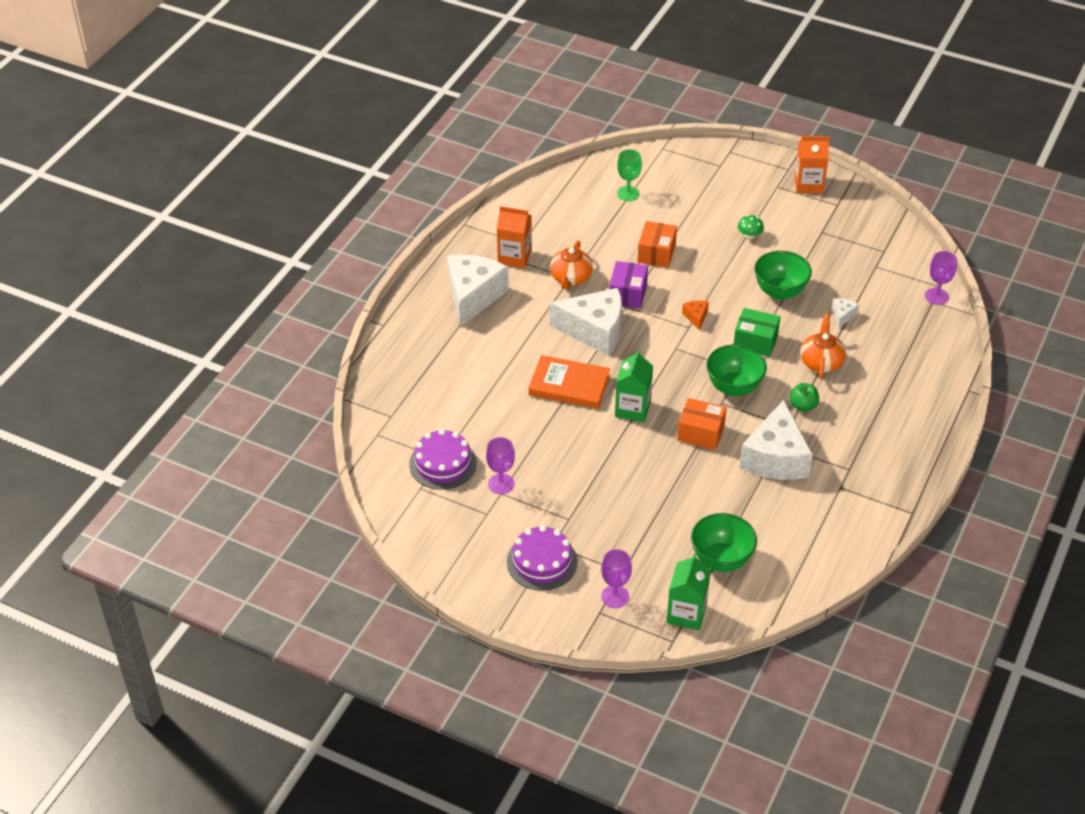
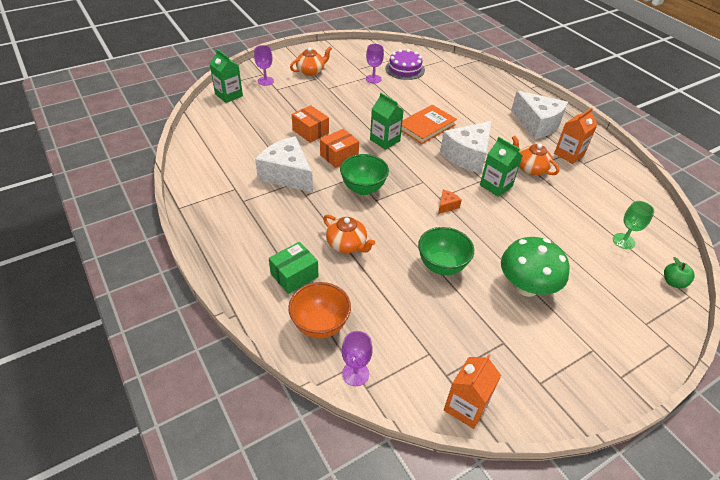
camera: 120 degrees right, 0 degrees up
purple cake [507,525,578,591] -> orange teapot [290,46,332,76]
purple box [609,261,648,308] -> green carton [480,137,522,197]
orange box [637,221,677,268] -> orange box moved to [292,105,329,143]
orange cheese [682,300,709,330] -> orange cheese turned 75 degrees counterclockwise [438,190,462,214]
green bowl [691,513,757,572] -> none
green box [734,308,780,357] -> green box moved to [269,242,318,294]
green mushroom [738,215,764,239] -> green mushroom [501,237,570,297], size x2.44
green apple [790,383,819,412] -> green apple moved to [664,257,695,288]
orange carton [795,136,830,194] -> orange carton moved to [444,354,501,429]
white cheese [832,298,859,328] -> none
none -> orange bowl [288,282,351,338]

